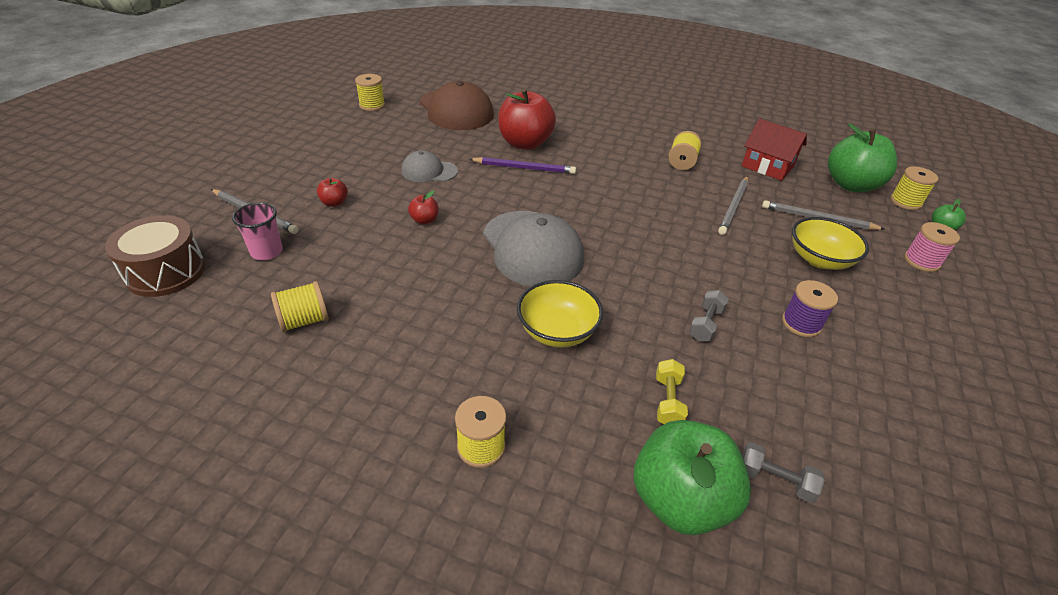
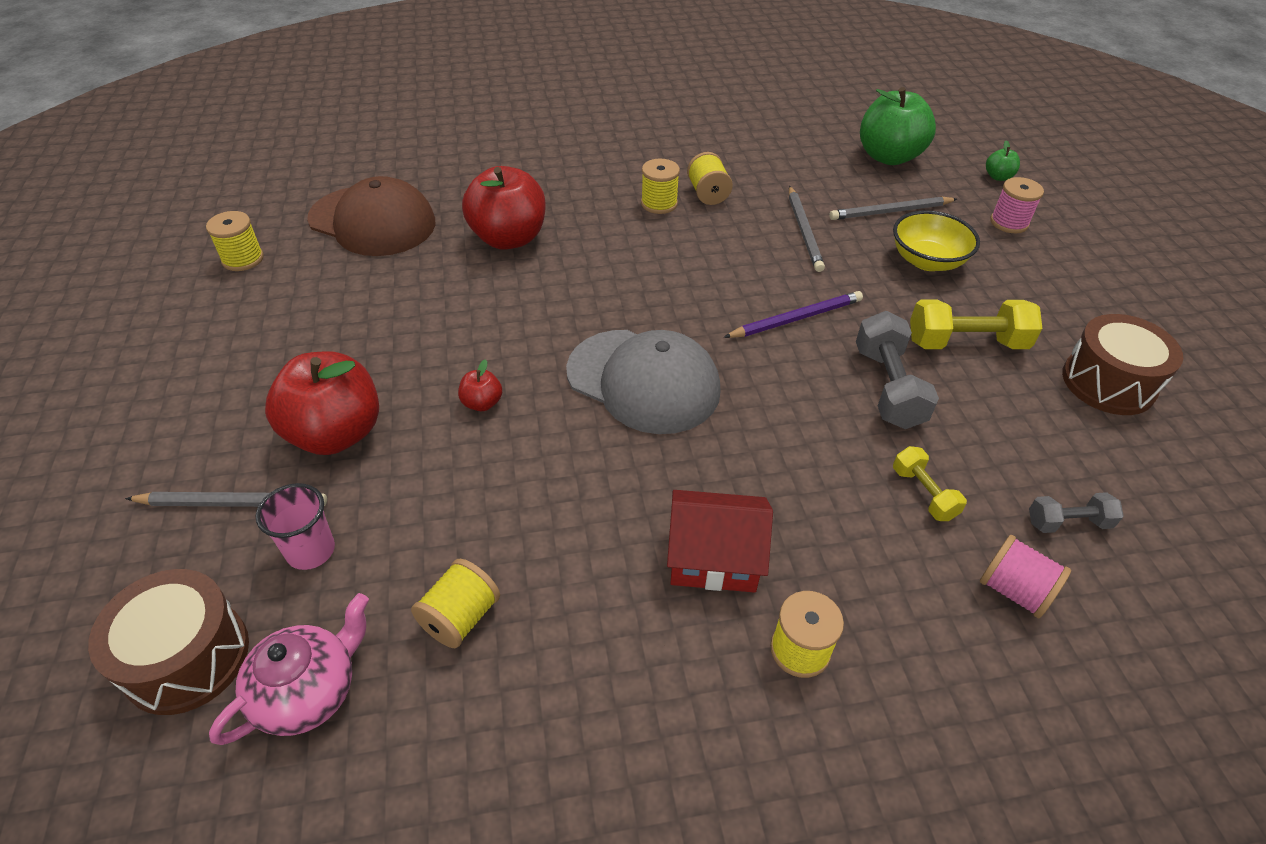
camera: 30 degrees left, 5 degrees up
red apple [317,178,348,207] -> red apple [265,351,379,455], size x2.30
grey cap [401,150,458,182] -> none
purple pencil [469,157,576,174] -> purple pencil moved to [724,291,863,338]
yellow bowl [517,280,603,348] -> none
green apple [634,420,751,535] -> pink spool [980,535,1071,618]
grey dumbbell [689,290,729,341] -> grey dumbbell [856,311,939,429], size x1.74
red house [742,119,807,181] -> red house moved to [667,490,773,593]
purple spool [782,280,838,337] -> yellow dumbbell [910,300,1042,349]
yellow spool [890,166,938,210] -> yellow spool moved to [641,159,680,214]
none -> pink teapot [209,593,369,745]
none -> brown drum [1062,314,1183,415]

